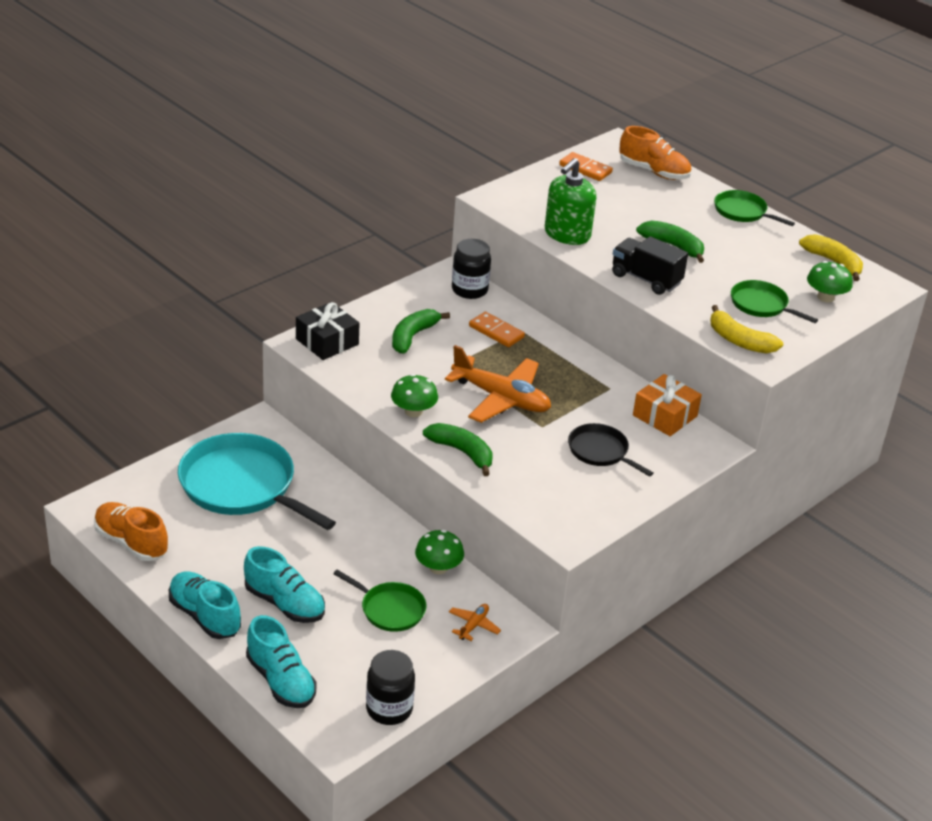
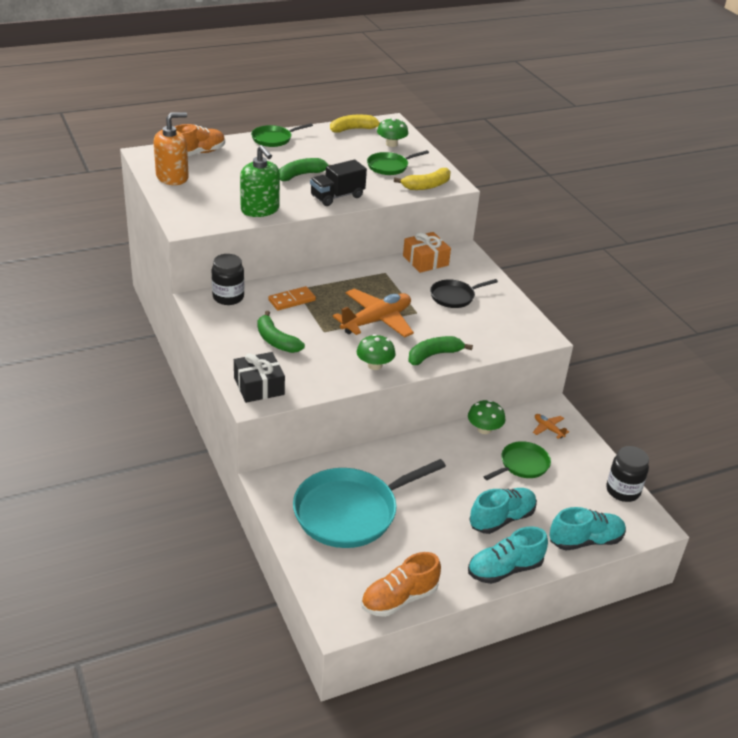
camera: 70 degrees left, 0 degrees up
orange domino [559,152,613,181] -> orange soap dispenser [154,112,189,185]

